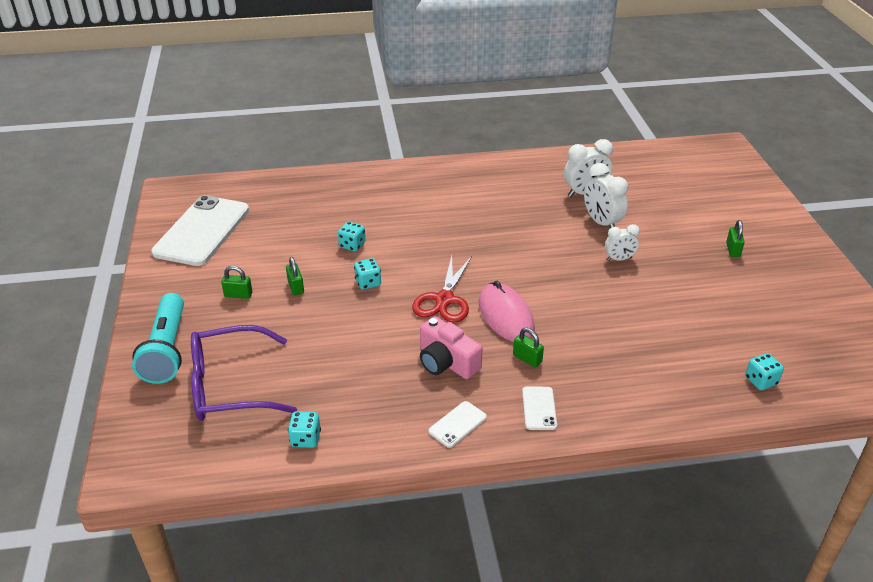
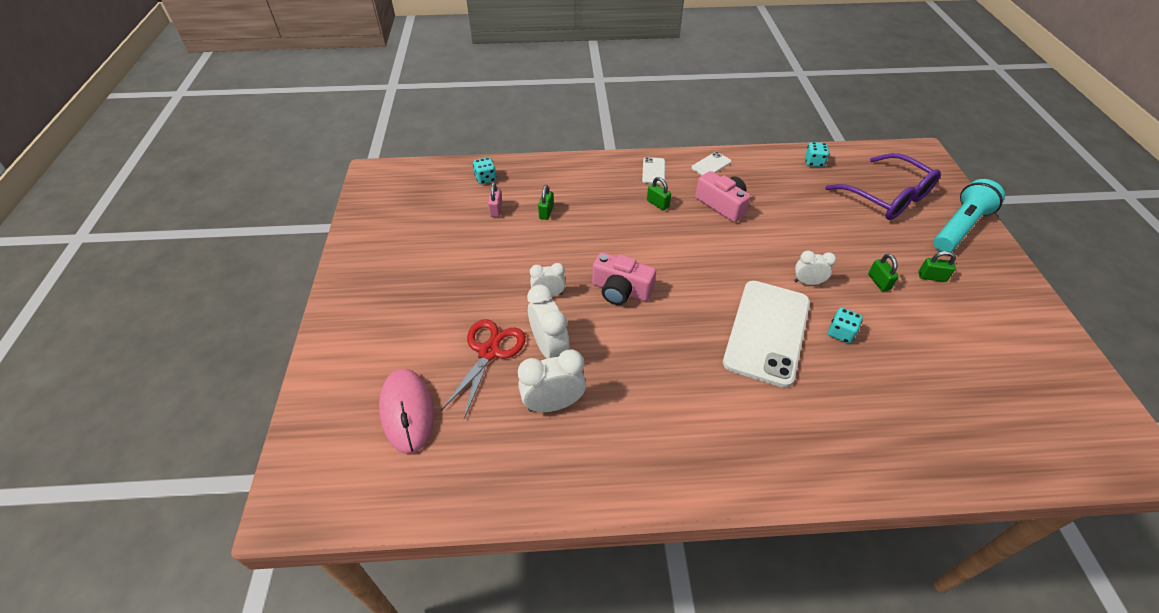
camera: 175 degrees left, 10 degrees up
turquoise flashlight [132,293,184,384] -> turquoise flashlight turned 45 degrees clockwise [934,179,1005,252]
white phone [151,195,249,266] -> white phone moved to [723,281,810,388]
purple glasses [191,325,297,421] -> purple glasses turned 60 degrees clockwise [825,153,941,220]
turquoise dice [354,258,381,290] -> white clock [794,251,836,285]
red scissors [412,255,472,323] -> red scissors moved to [441,319,526,419]
pink mouse [479,281,535,342] -> pink mouse moved to [379,369,434,454]
green padlock [726,220,745,257] -> green padlock moved to [538,185,554,220]
none -> pink padlock [488,182,502,217]
none -> pink camera [592,252,656,305]

